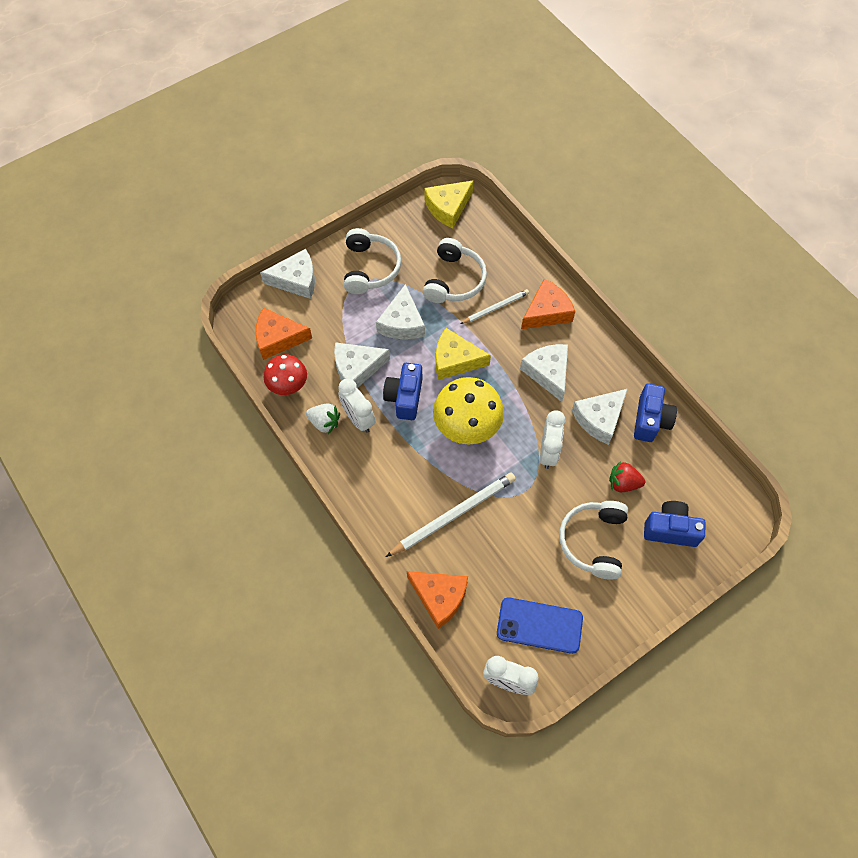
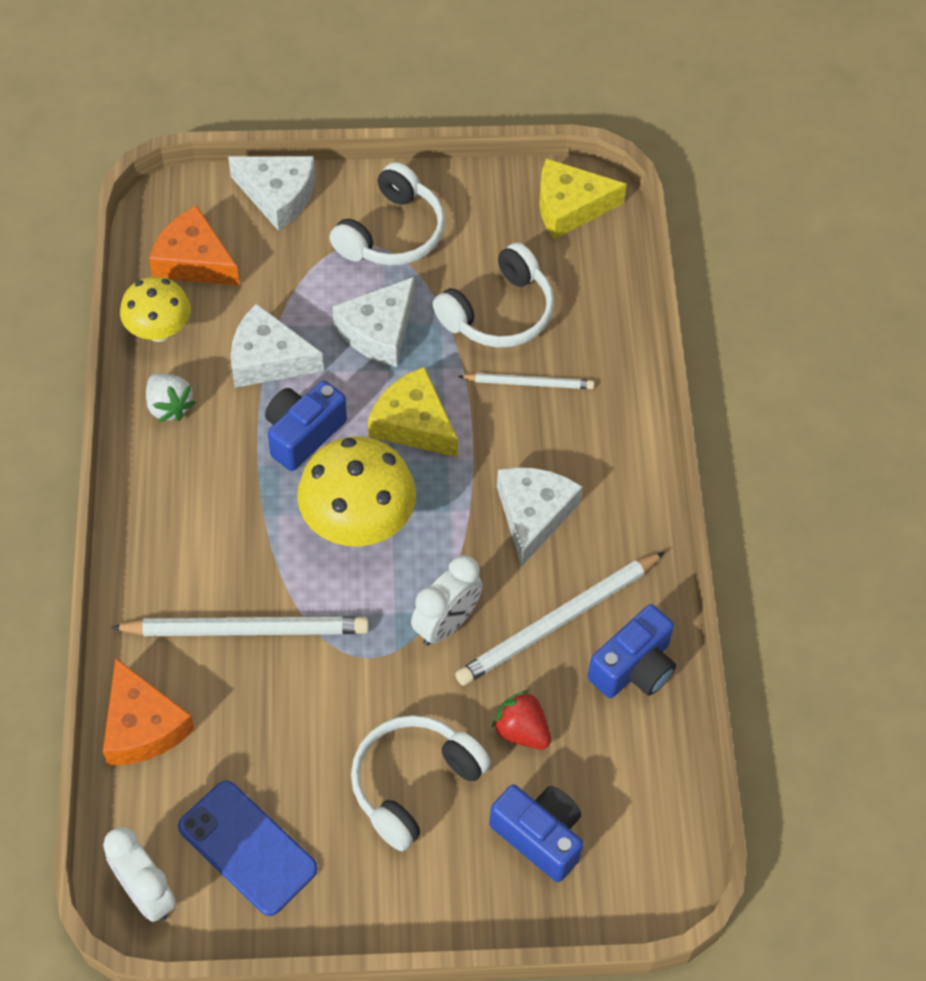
camera: 30 degrees right, 5 degrees down
red mushroom [264,354,307,395] -> yellow mushroom [120,277,191,342]
white clock [338,378,375,433] -> none
orange cheese [521,279,576,329] -> none
white cheese [572,389,628,445] -> white pencil [455,552,665,686]

